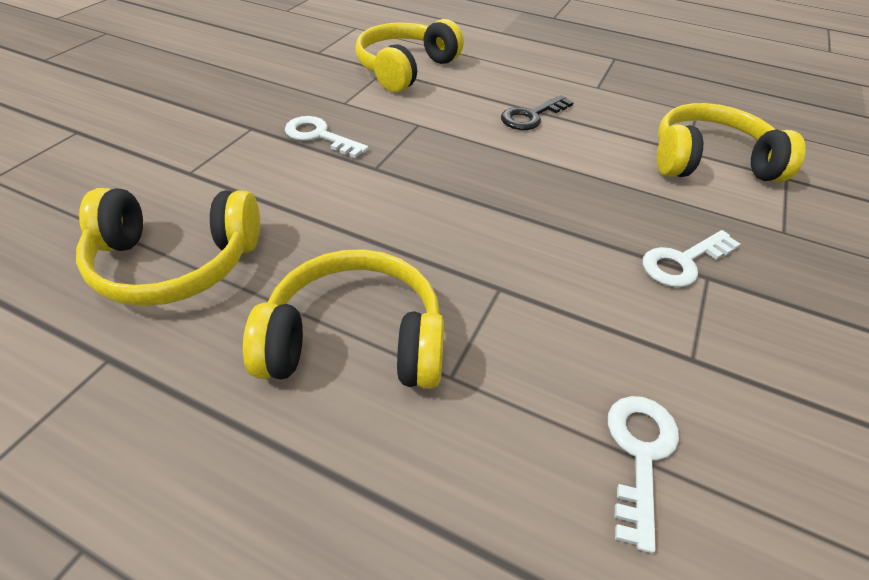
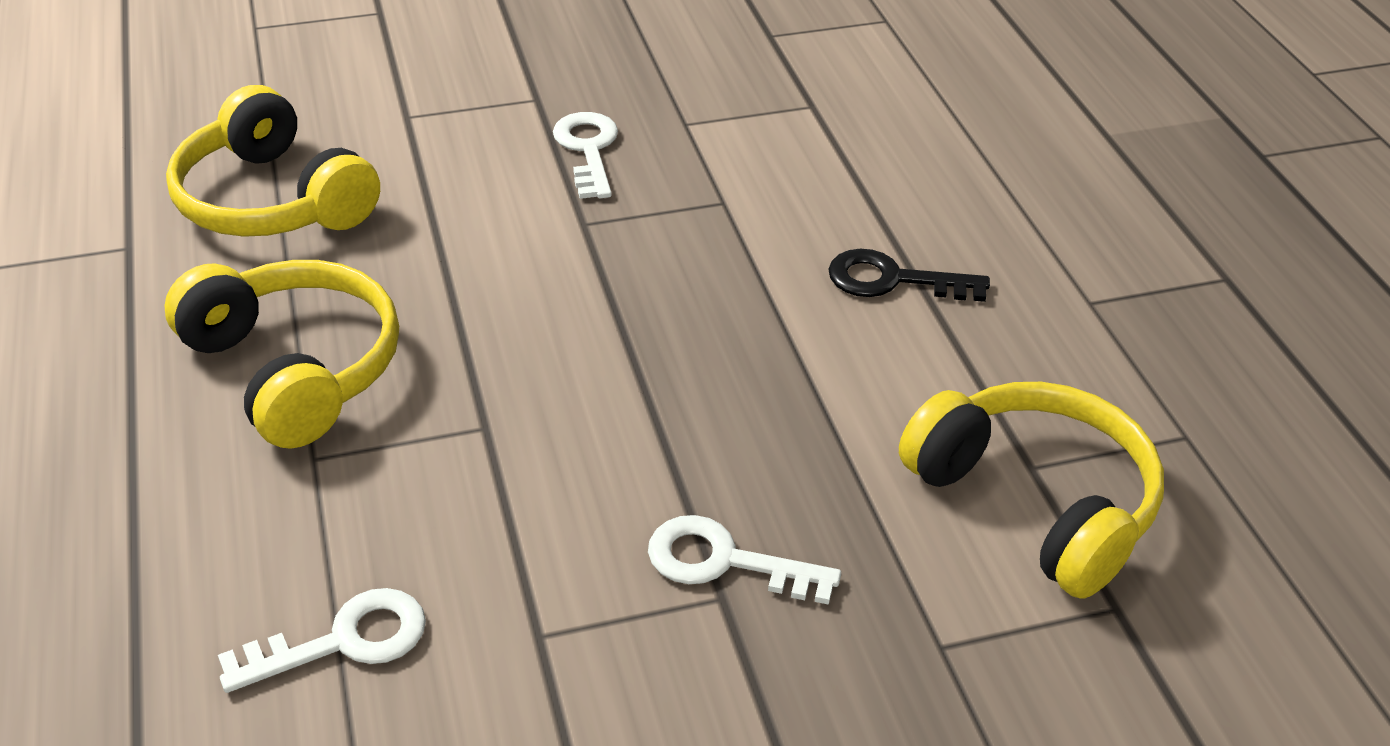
camera: 50 degrees right, 5 degrees down
yellow headphones [355,19,464,92] -> none

